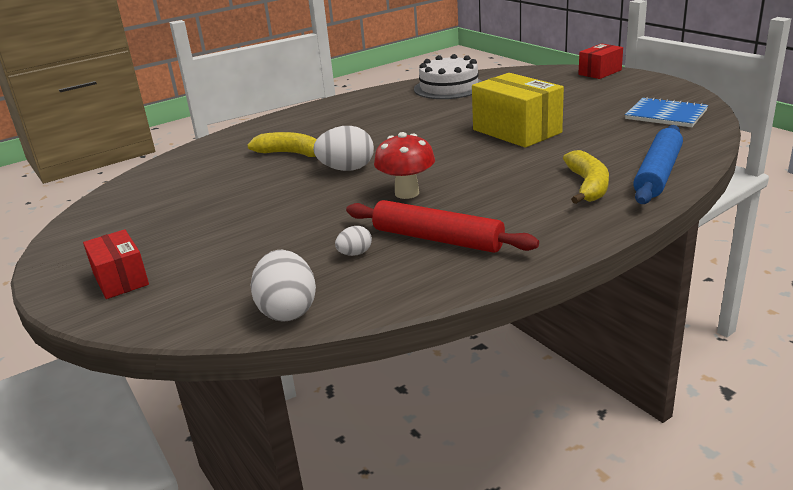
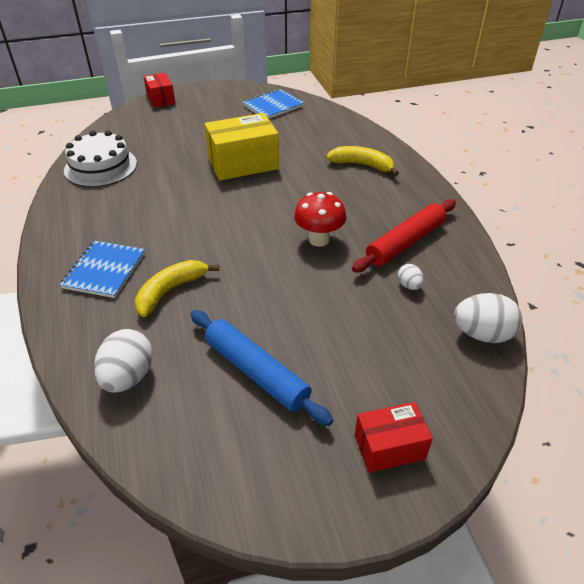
camera: 75 degrees left, 15 degrees up
white egg [313,126,374,171] -> white egg moved to [94,329,153,393]
blue rolling pin [633,125,683,204] -> blue rolling pin moved to [191,310,333,426]
none -> blue notebook [60,241,145,298]

